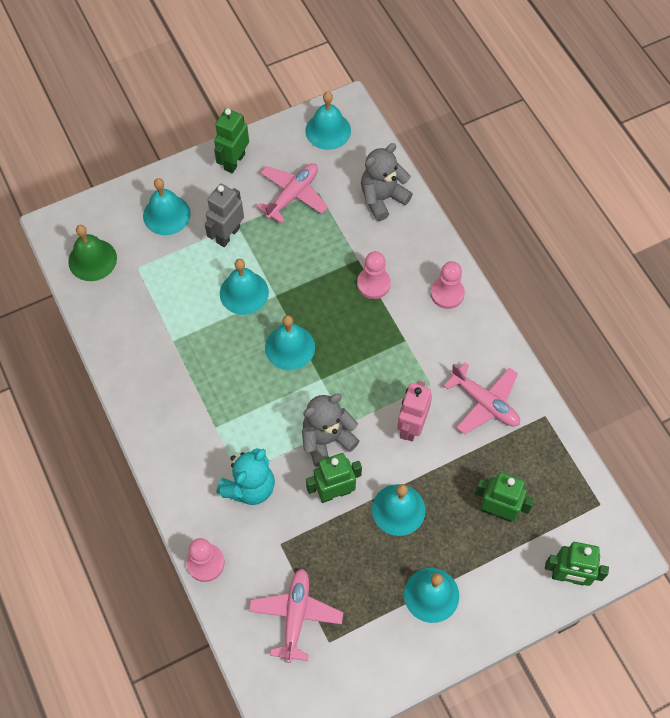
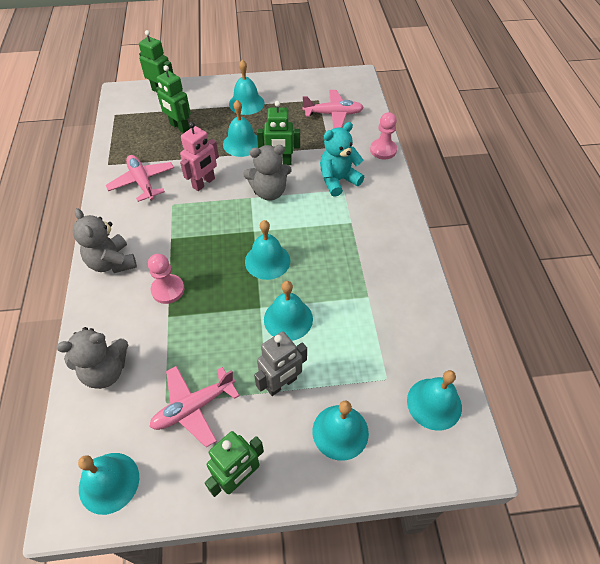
camera: 160 degrees left, 10 degrees down
green bell [68,225,117,281] -> turquoise bell [407,370,462,431]
pink plane [249,568,343,663] -> pink plane turned 120 degrees counterclockwise [302,90,364,129]
pink pawn [431,261,465,309] -> grey teddy bear [72,208,137,273]

